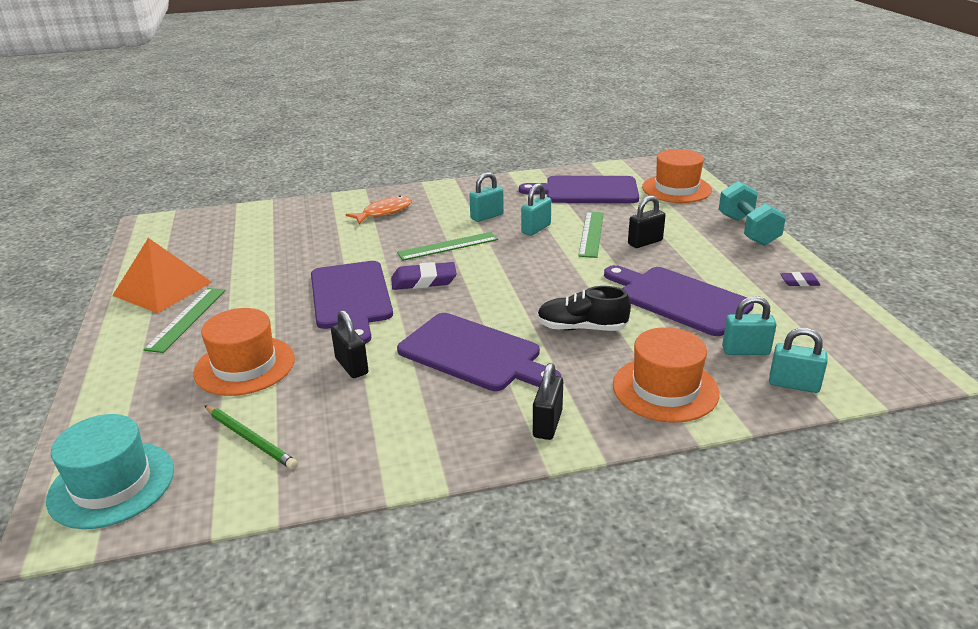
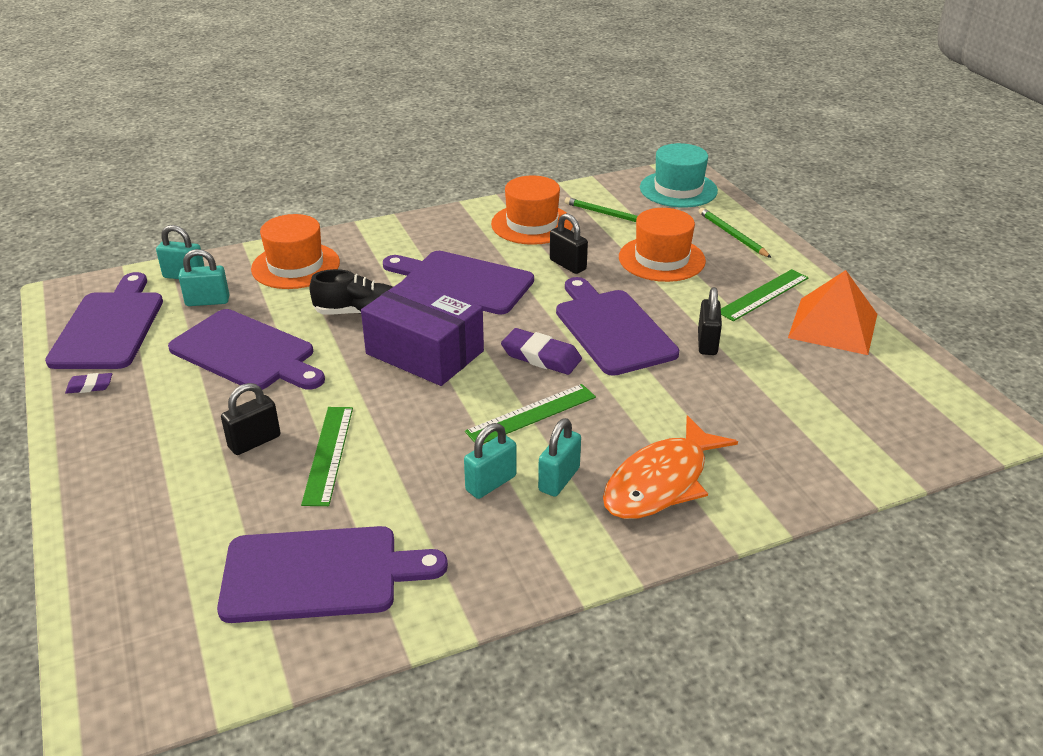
camera: 170 degrees right, 5 degrees up
green ruler [143,288,226,353] -> green ruler turned 45 degrees clockwise [721,269,809,321]
orange fish [346,196,412,224] -> orange fish [603,415,738,519], size x1.52
purple eraser [391,262,457,290] -> purple eraser turned 45 degrees clockwise [501,328,582,375]
turquoise padlock [521,183,551,236] -> turquoise padlock moved to [538,418,581,497]
black padlock [533,363,563,440] -> black padlock moved to [698,287,722,355]
orange hat [642,149,712,203] -> orange hat moved to [491,175,573,245]
turquoise dumbbell [719,181,786,246] -> none
none -> purple cutting board [45,272,163,369]
none -> purple box [361,278,484,386]
none -> green pencil [699,208,772,258]

